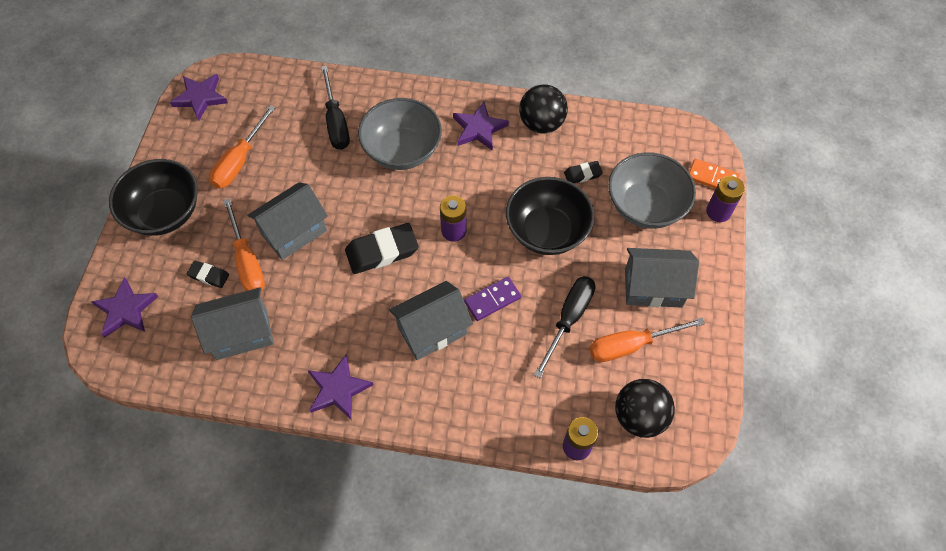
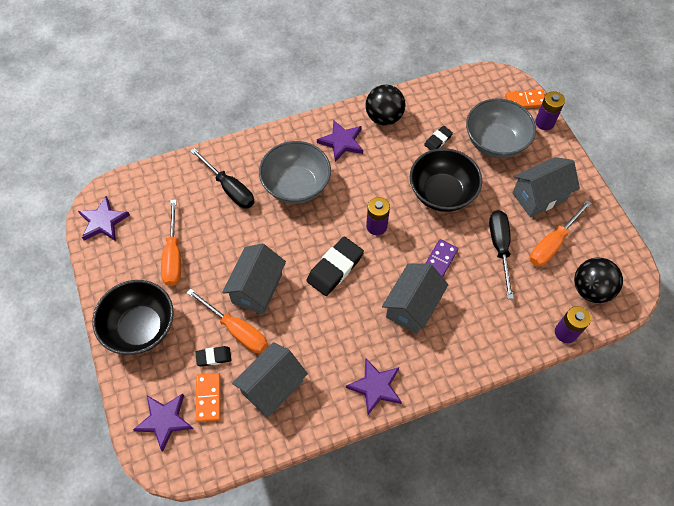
camera: 30 degrees left, 0 degrees up
none -> orange domino [196,373,220,422]

